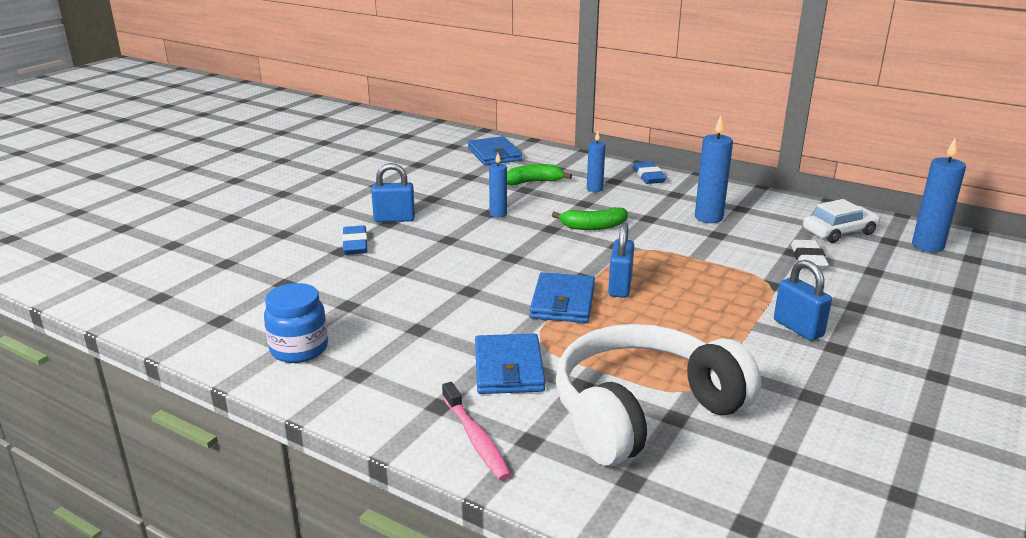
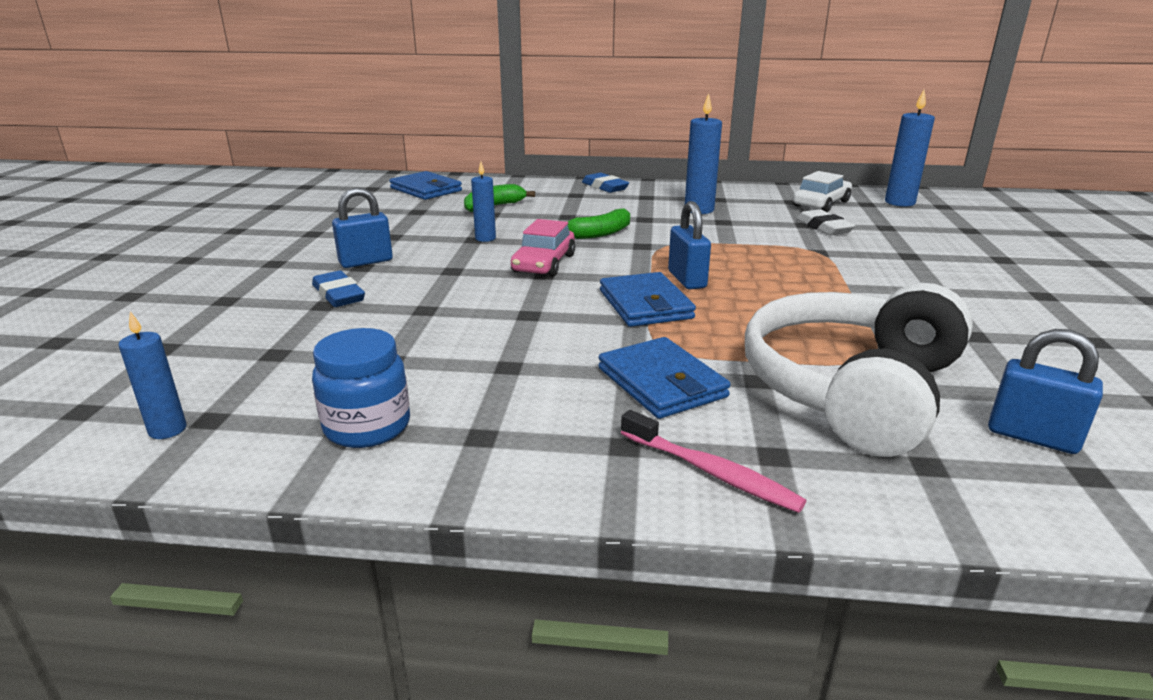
camera: 25 degrees left, 0 degrees up
blue candle [587,131,605,192] -> blue candle moved to [119,311,187,439]
blue padlock [774,260,832,341] -> blue padlock moved to [988,329,1103,454]
none -> pink car [511,219,575,276]

